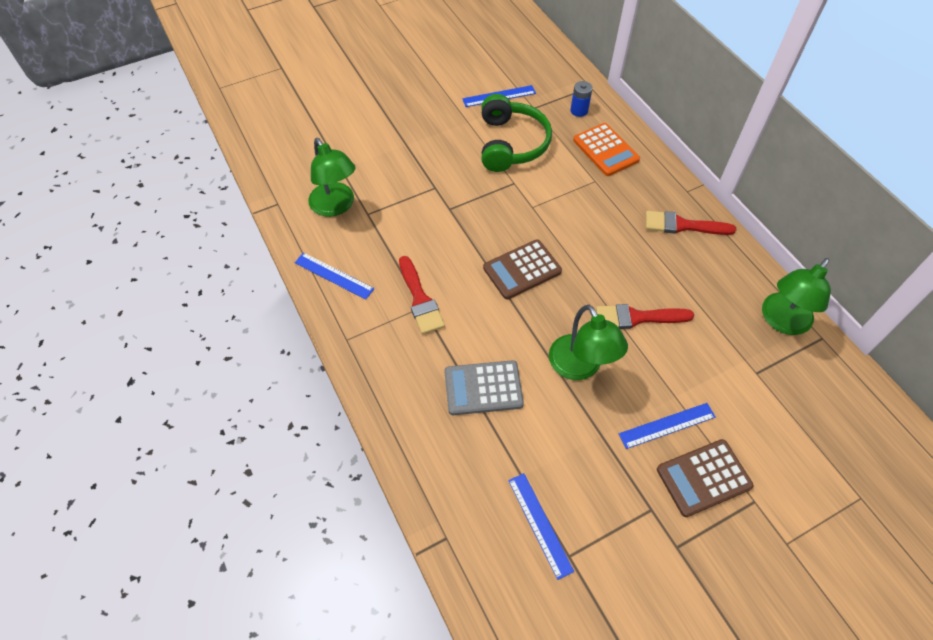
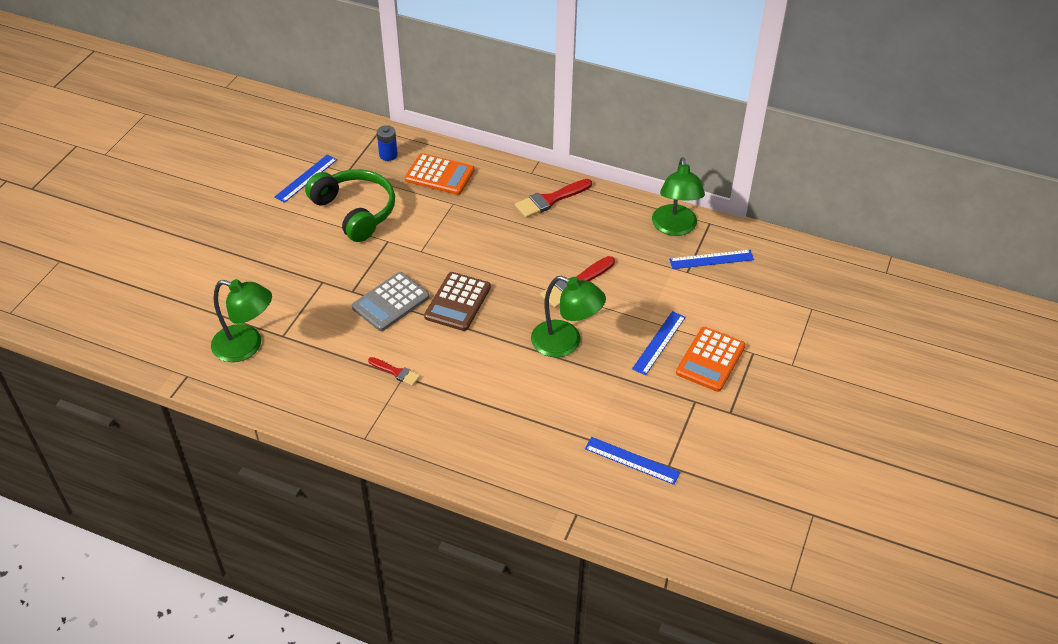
camera: 40 degrees left, 10 degrees down
blue ruler [295,252,374,300] -> blue ruler moved to [669,250,754,269]
red brush [399,256,445,334] -> red brush [368,357,420,386], size x0.59
grey calculator [445,360,524,415] -> grey calculator moved to [352,272,430,331]
brown calculator [657,439,754,517] -> orange calculator [676,327,746,392]

